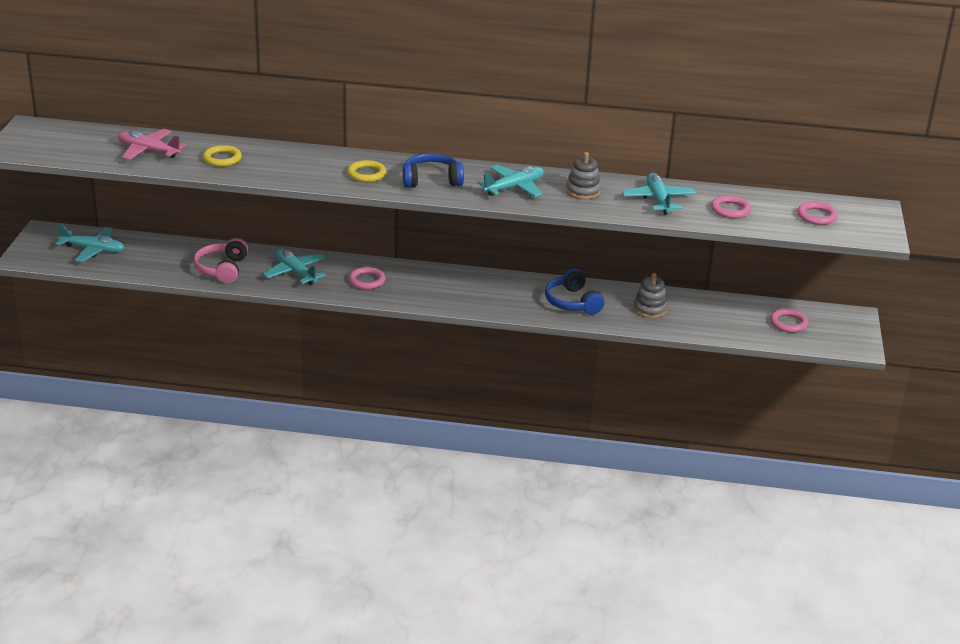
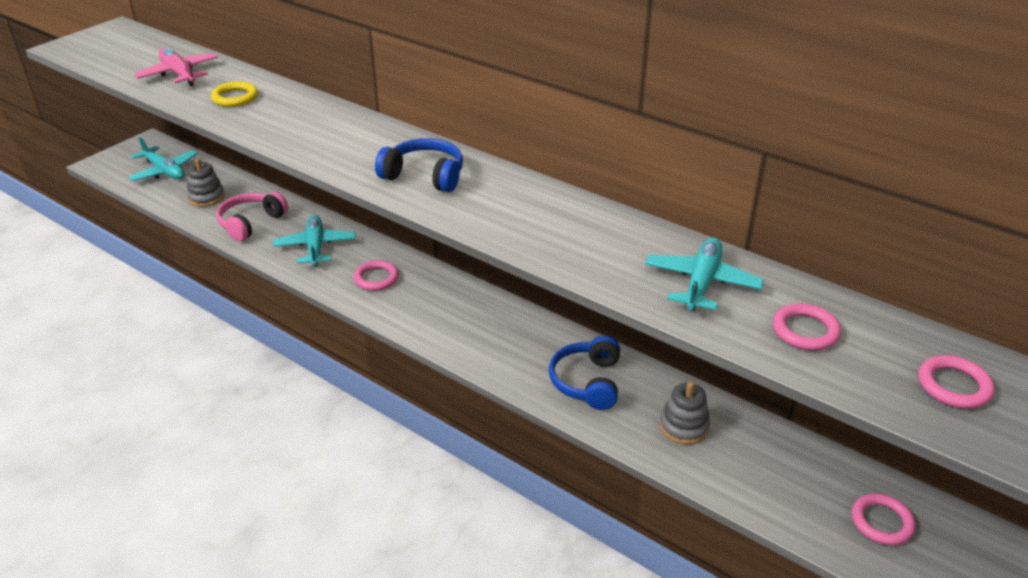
camera: 30 degrees right, 5 degrees up
yellow ring [347,160,386,182] -> none
turquoise plane [477,165,544,197] -> none
grey stacking toy [566,152,601,199] -> grey stacking toy moved to [187,158,225,207]

